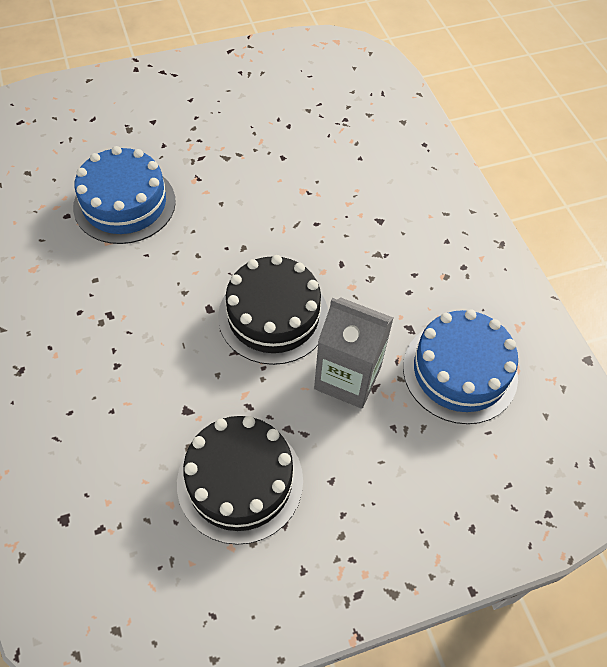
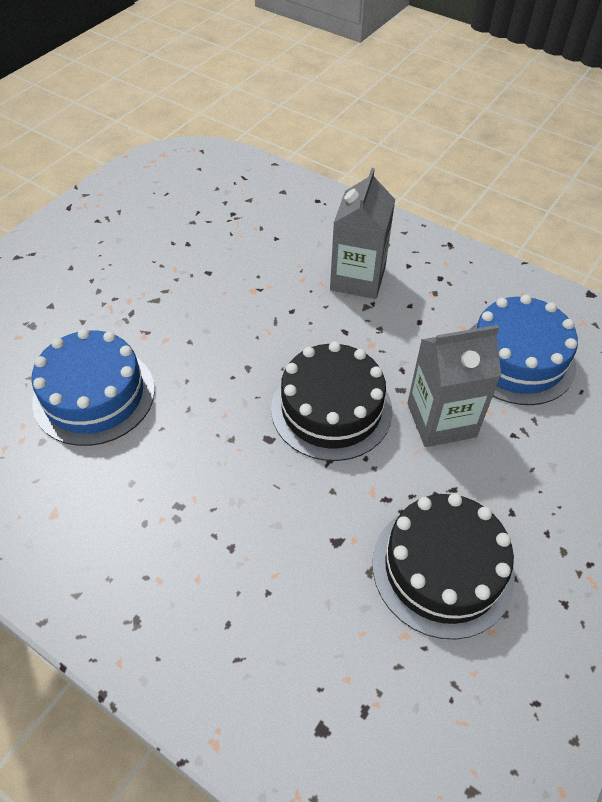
camera: 35 degrees left, 5 degrees down
none -> grey carton [330,168,395,299]

